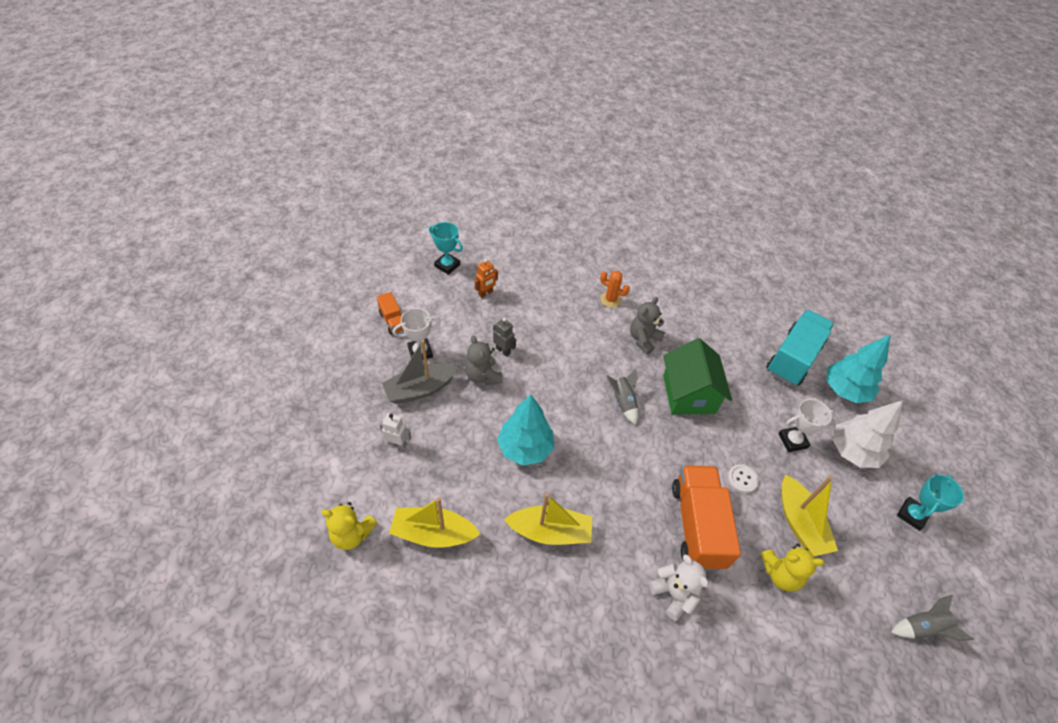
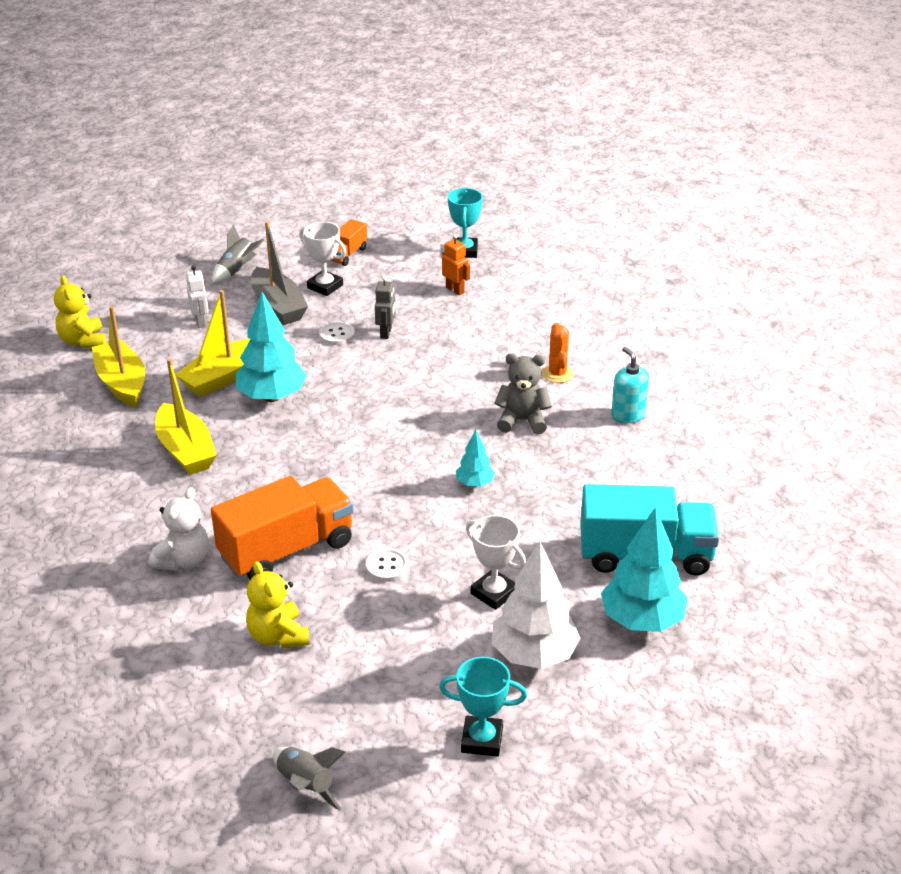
camera: 60 degrees right, 15 degrees down
grey boat [382,340,458,404] -> grey boat turned 150 degrees counterclockwise [251,221,308,325]
grey teddy bear [465,336,503,385] -> white button [319,322,355,345]
orange robot [475,259,498,298] -> orange robot turned 150 degrees counterclockwise [442,234,470,295]
grey rocket [606,368,638,425] -> grey rocket moved to [212,224,264,283]
green house [663,338,732,414] -> turquoise tree [456,430,495,487]
yellow boat [782,475,838,556] -> yellow boat moved to [175,290,250,397]
none -> turquoise soap dispenser [611,347,649,424]

